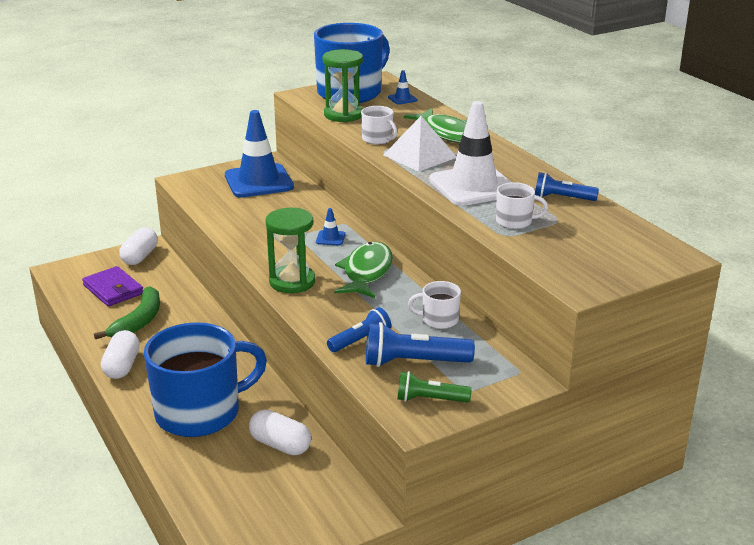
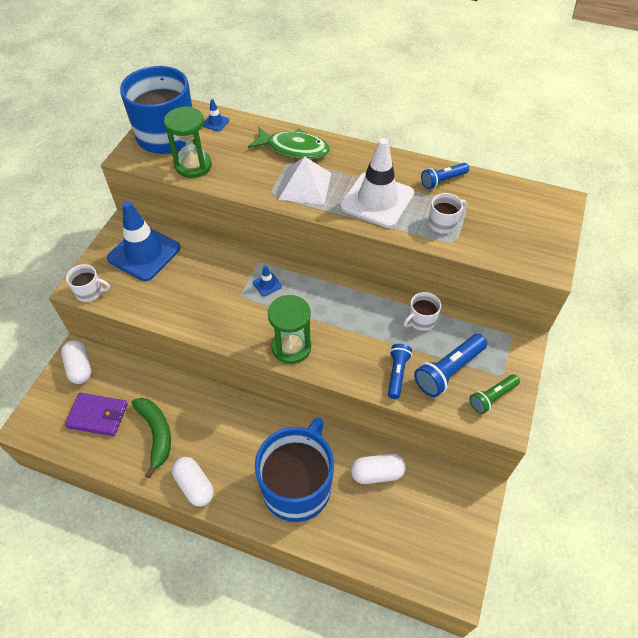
camera: 40 degrees left, 25 degrees up
green fish [334,242,393,298] -> none
white mug [361,106,397,144] -> white mug moved to [66,264,110,302]

